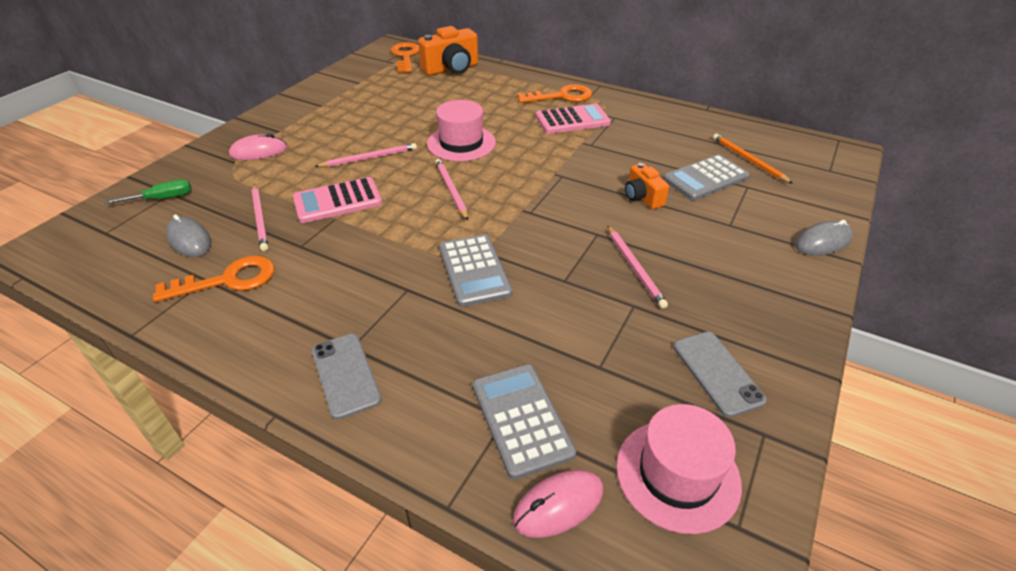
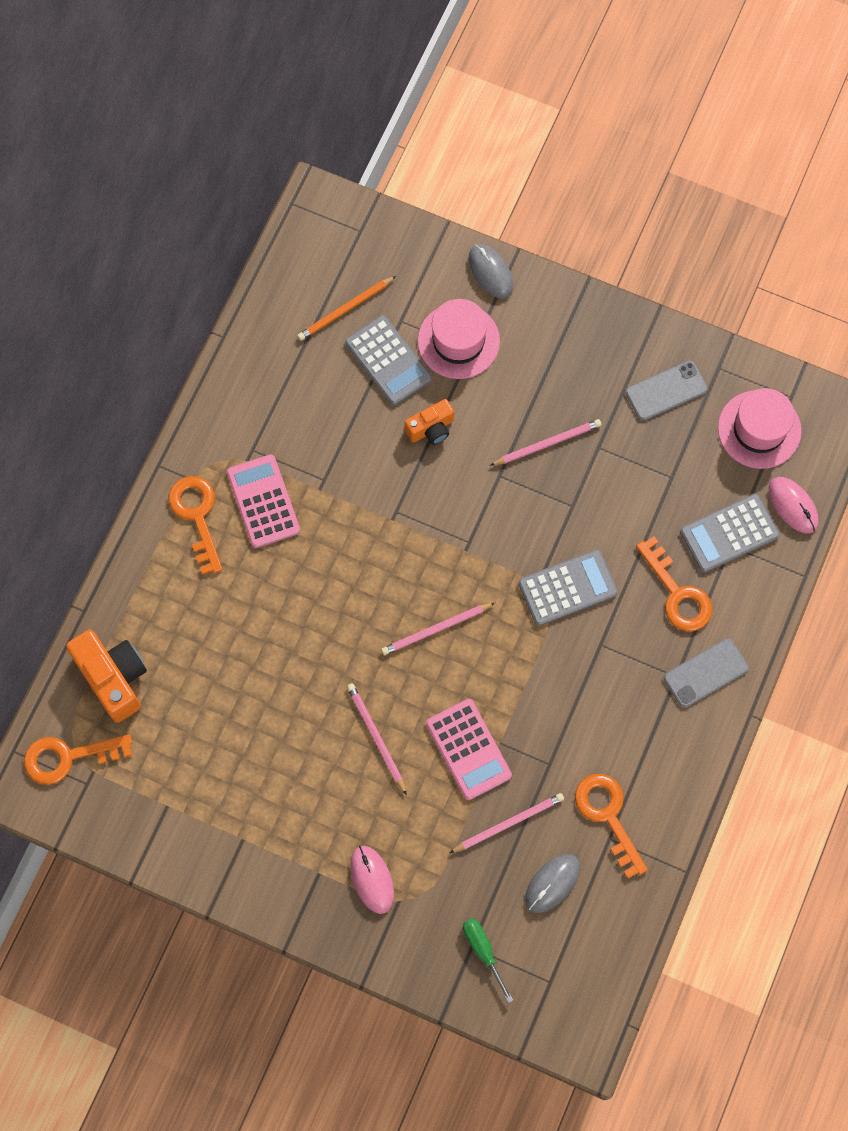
camera: 95 degrees left, 30 degrees up
pink hat [427,100,496,161] -> pink hat moved to [418,299,500,379]
none -> orange key [636,536,712,631]

